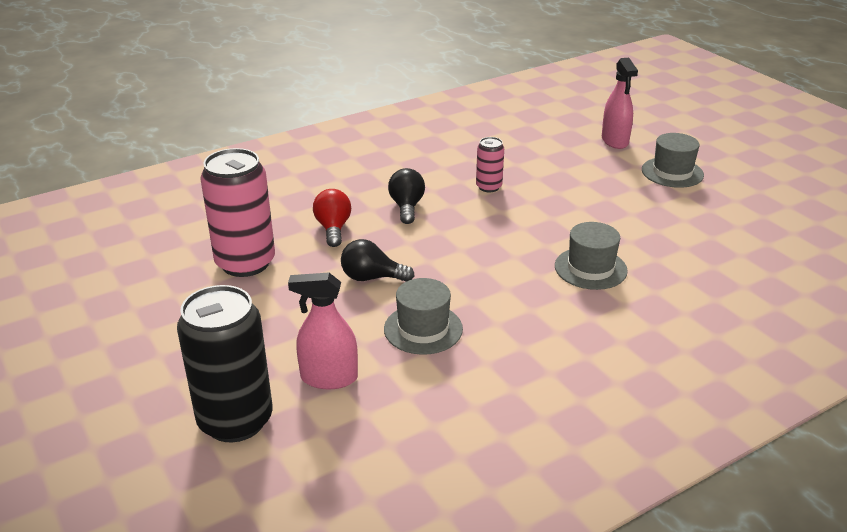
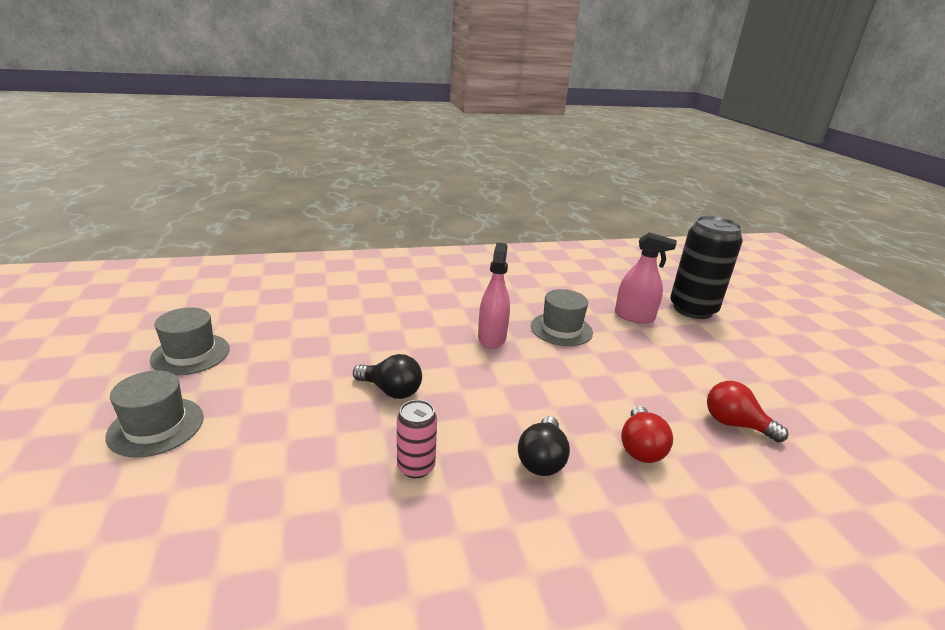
camera: 165 degrees left, 5 degrees down
pink can [200,148,275,277] -> red light bulb [707,381,788,443]
black light bulb [341,239,414,282] -> black light bulb moved to [353,354,422,399]
grey hat [555,222,628,290] -> grey hat moved to [150,307,230,375]
pink spray bottle [602,58,638,149] -> pink spray bottle moved to [478,243,510,349]

